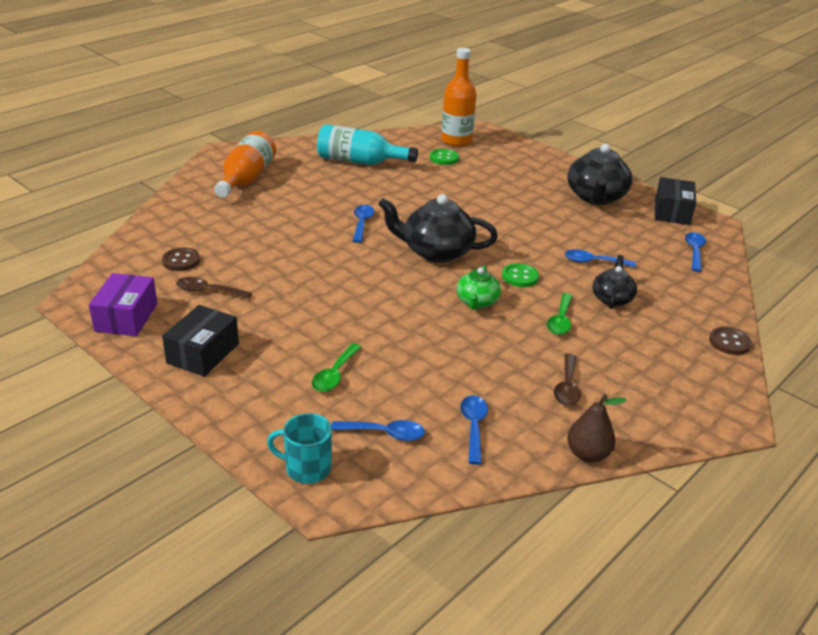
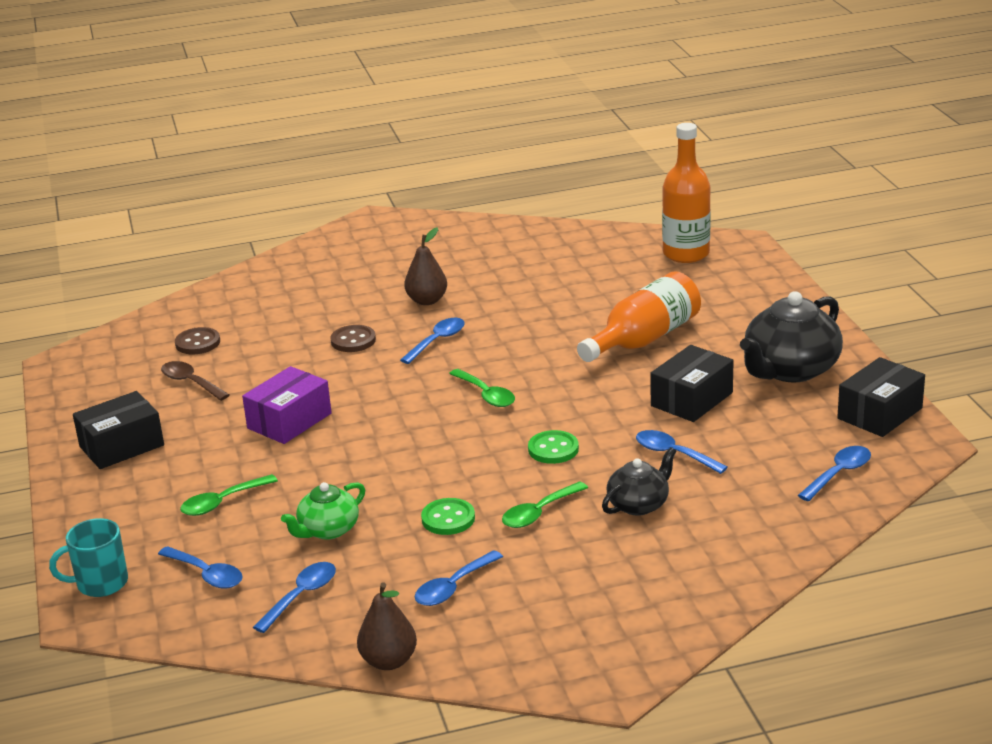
camera: 35 degrees right, 5 degrees down
purple box [89,273,158,336] -> purple box moved to [242,366,332,444]
orange bottle [214,131,276,198] -> orange bottle moved to [577,271,701,362]
turquoise mug [267,413,332,484] -> turquoise mug turned 60 degrees counterclockwise [49,518,128,597]
turquoise bottle [317,124,418,165] -> none
black teapot [378,194,498,263] -> green spoon [449,369,515,407]
green button [430,149,459,165] -> green button moved to [421,498,475,535]
green teapot [456,265,501,310] -> green teapot moved to [281,482,365,540]
brown spoon [554,353,581,406] -> blue spoon [415,550,503,606]
brown button [709,327,752,355] -> brown button moved to [330,325,376,352]
none -> brown pear [404,227,447,305]
none -> black box [650,345,734,422]

